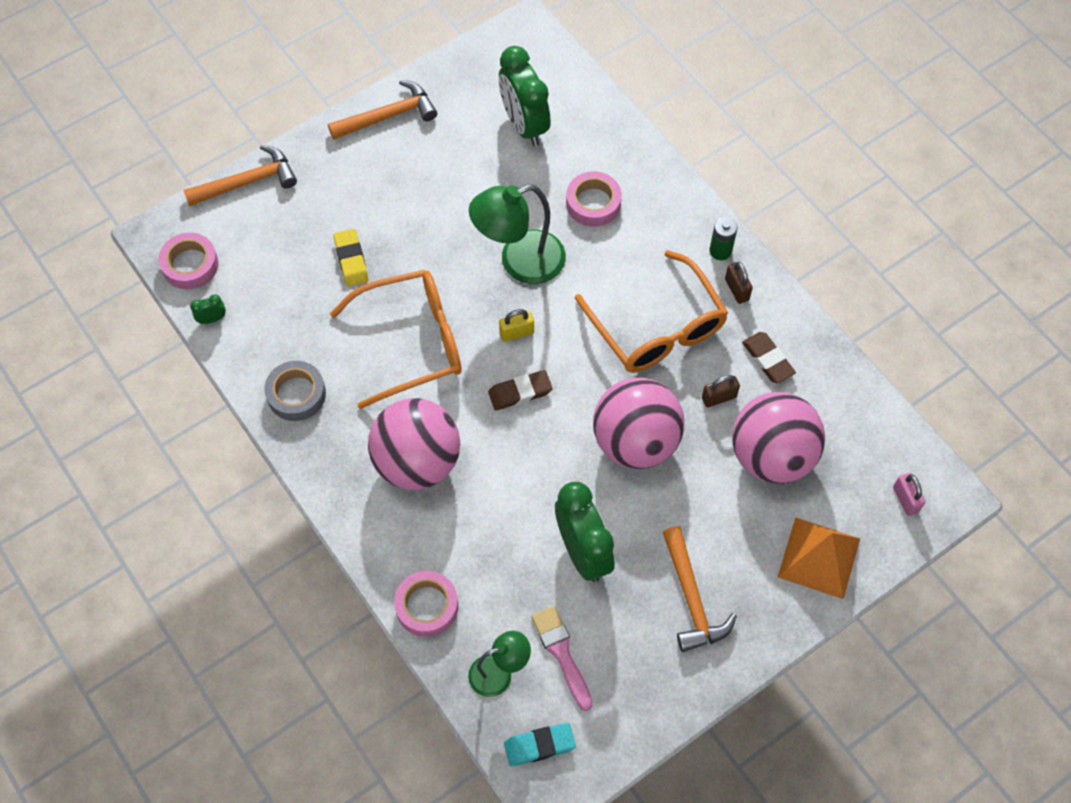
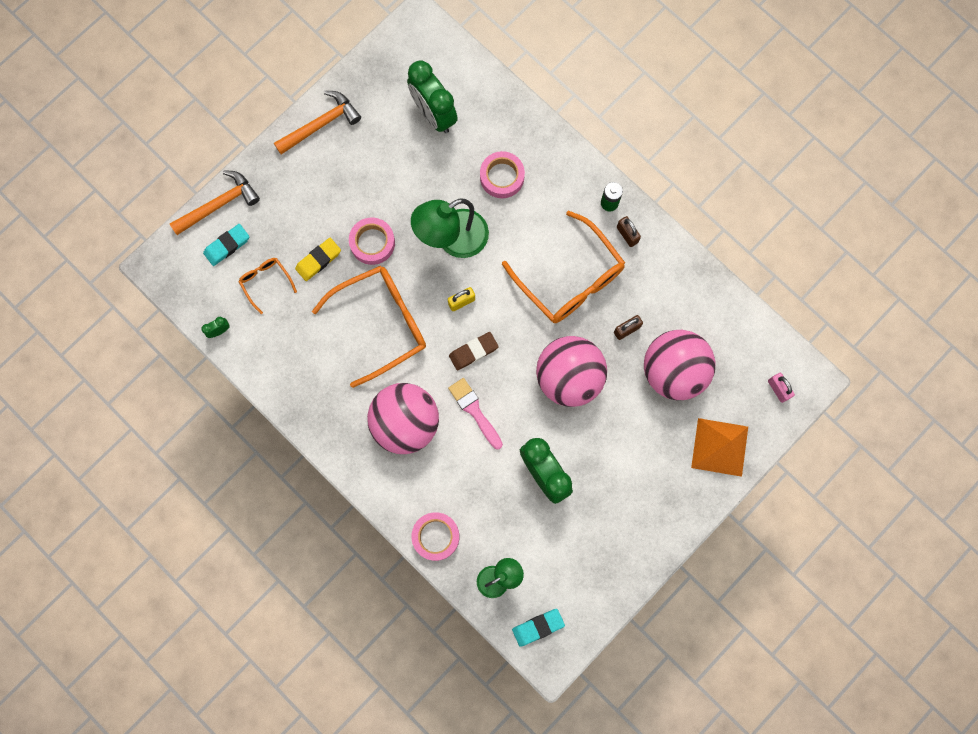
camera: 10 degrees left, 15 degrees up
pink tape [158,233,219,289] -> pink tape moved to [349,218,395,265]
grey tape [264,361,326,421] -> none
yellow eraser [334,229,369,286] -> yellow eraser turned 75 degrees clockwise [295,238,341,281]
pink brush [531,606,593,711] -> pink brush moved to [448,378,503,450]
orange hammer [663,526,737,652] -> none
brown eraser [742,332,796,383] -> none
none -> turquoise eraser [203,224,249,266]
none -> orange glasses [238,258,297,314]

